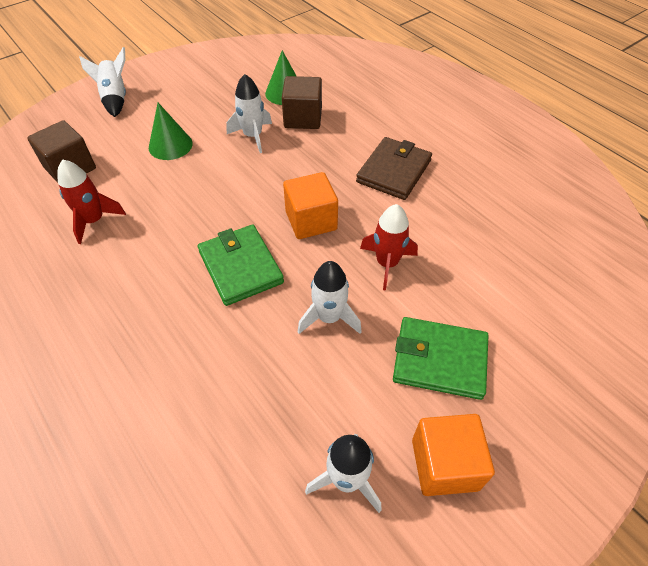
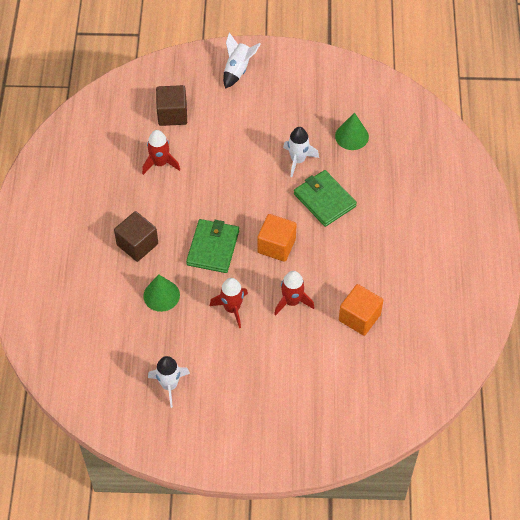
camera: 40 degrees right, 5 degrees up
green cone [149,103,193,160] -> green cone moved to [143,274,180,312]
brown cube [282,76,322,129] -> brown cube moved to [114,211,158,262]
white rocket [298,261,362,334] -> red rocket [210,278,248,328]
brown wallet [356,137,432,200] -> none
green wallet [393,317,489,400] -> green wallet moved to [294,170,357,227]
orange cube [412,414,495,496] -> orange cube moved to [339,284,383,336]

